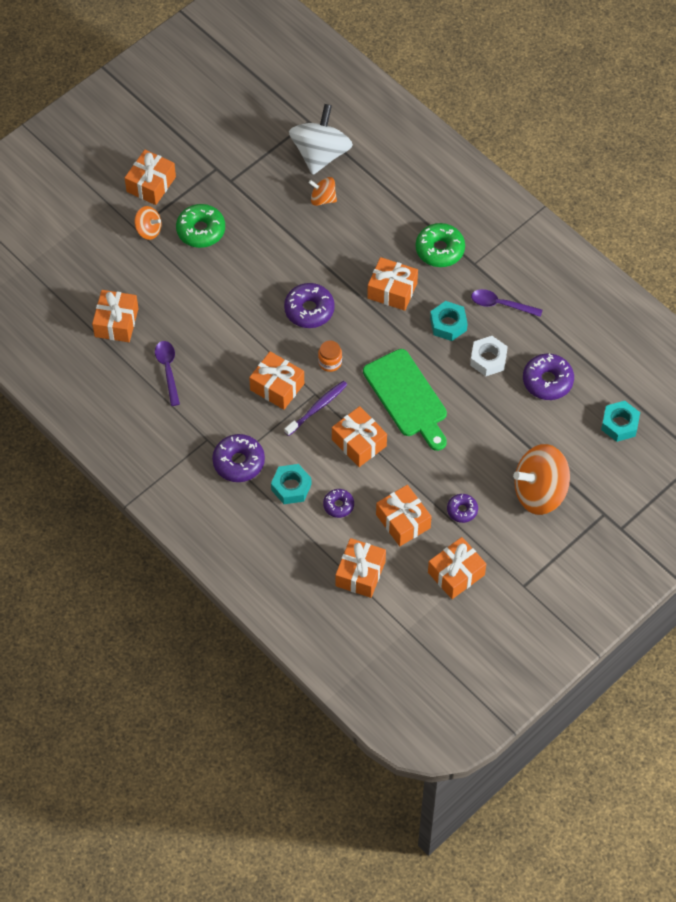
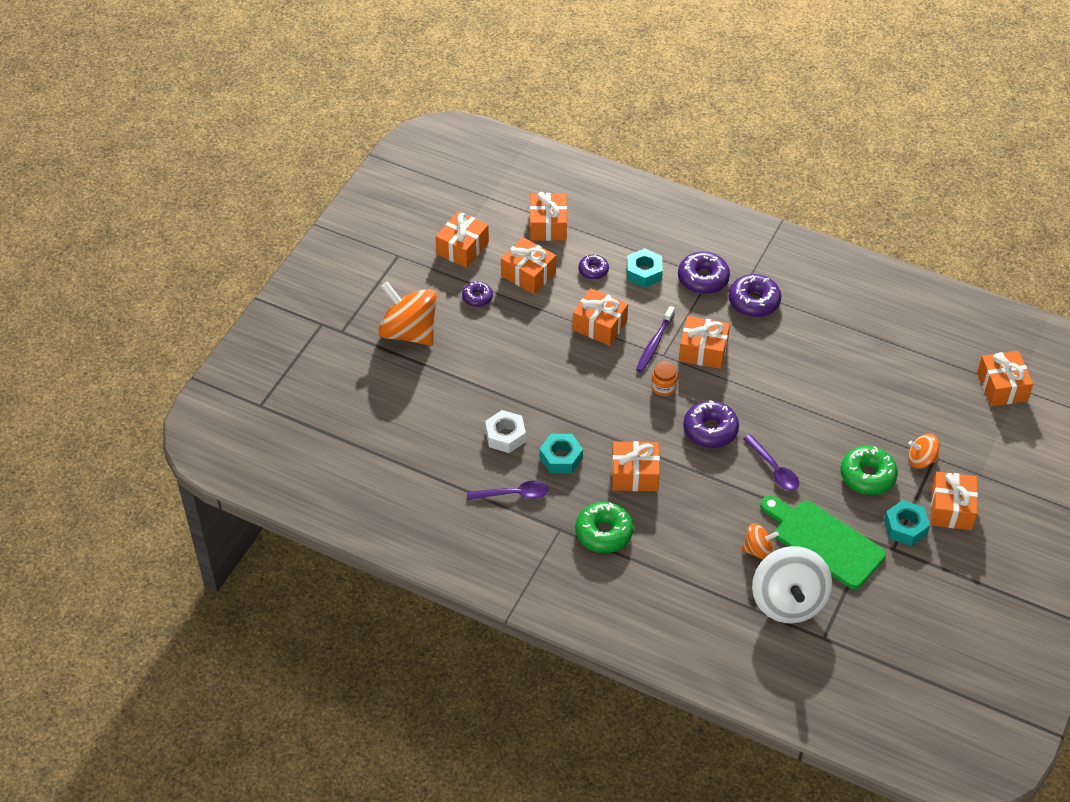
camera: 160 degrees right, 10 degrees down
orange gift [92,290,138,342] -> orange gift moved to [977,351,1033,406]
purple spoon [155,341,180,406] -> purple spoon moved to [743,435,799,491]
green cutting board [363,349,447,451] -> green cutting board moved to [760,495,886,589]
orange spinning top [513,444,570,515] -> orange spinning top turned 105 degrees counterclockwise [378,282,437,346]
purple donut [523,354,574,400] -> purple donut moved to [729,274,781,317]
turquoise nut [601,401,640,442] -> turquoise nut moved to [884,500,930,546]

